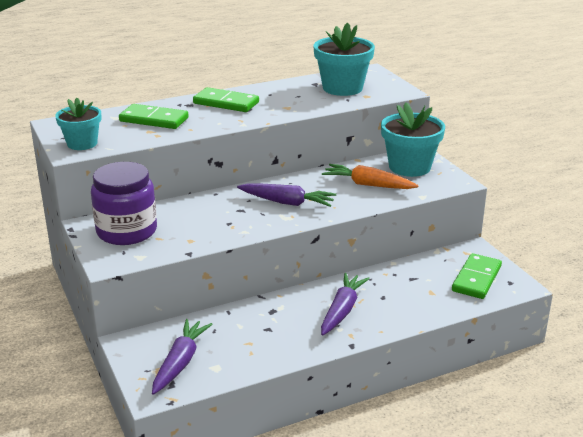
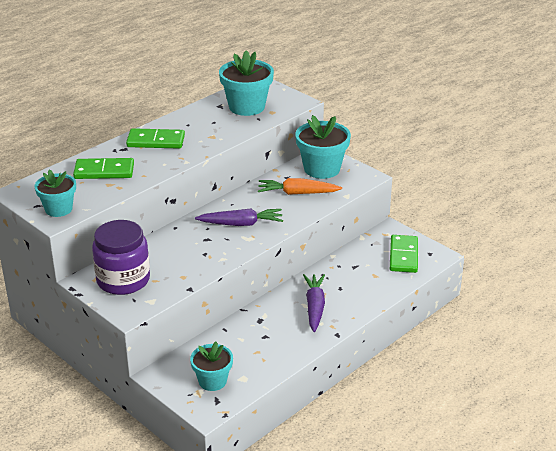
camera: 20 degrees left, 5 degrees up
purple carrot [152,319,213,395] -> turquoise flower pot [190,342,233,391]

